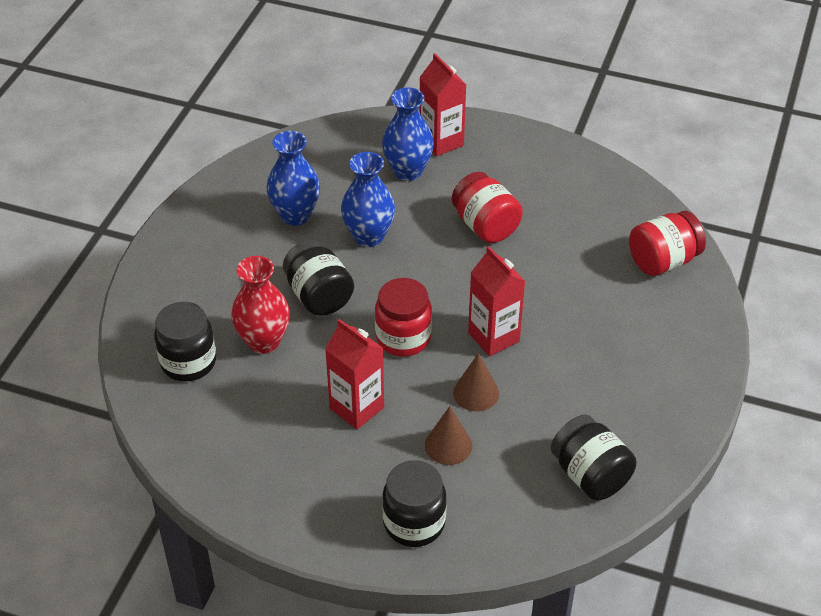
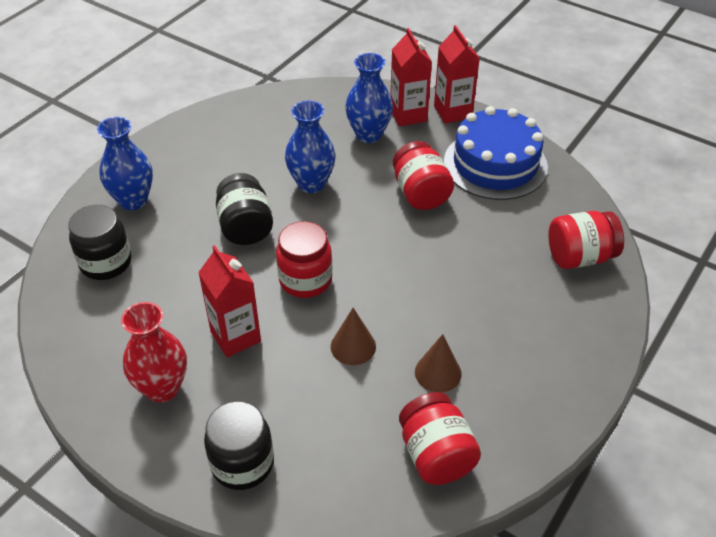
camera: 15 degrees right, 0 degrees up
red vase [231,256,290,354] -> red vase moved to [121,302,187,403]
blue vase [267,131,320,226] -> blue vase moved to [97,117,153,210]
brown cone [425,406,472,465] -> brown cone moved to [415,334,461,392]
red carton [468,246,525,356] -> red carton moved to [434,25,480,124]
black jar [551,414,636,500] -> red jar [399,392,481,485]
none -> blue cake [444,106,548,200]

